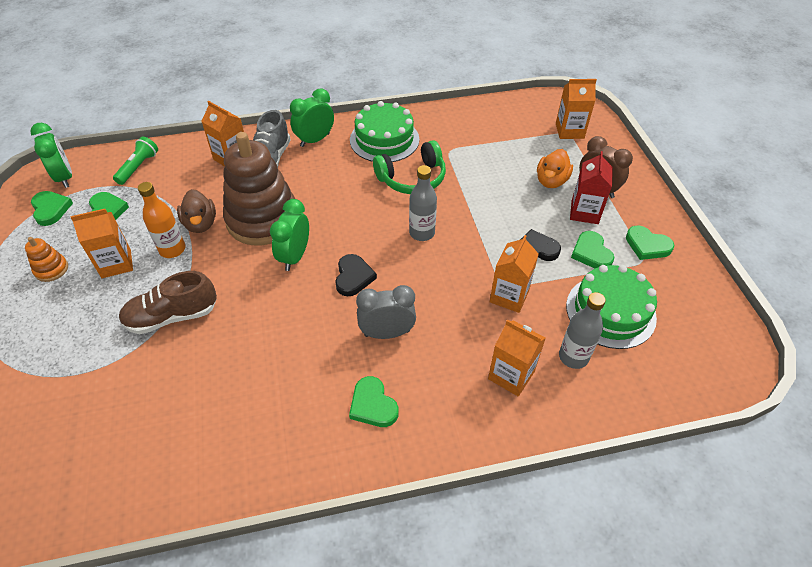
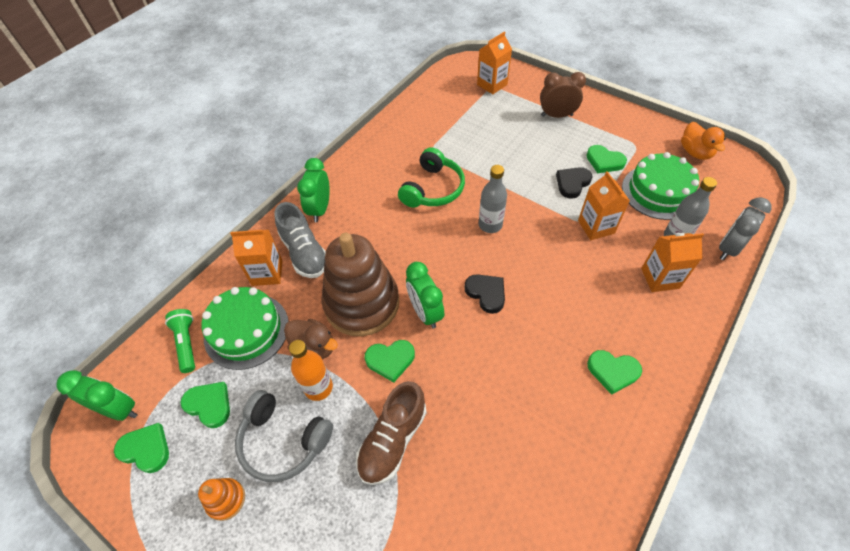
camera: 40 degrees left, 5 degrees up
orange carton [70,209,133,278] -> grey headphones [235,390,333,482]
green cake [350,101,419,162] -> green cake moved to [202,287,289,370]
grey clock [356,285,416,339] -> grey clock moved to [719,197,772,260]
orange duck [537,149,573,188] -> orange duck moved to [681,122,726,160]
red carton [570,151,613,224] -> none
green heart [626,226,674,260] -> green heart moved to [365,340,415,383]

